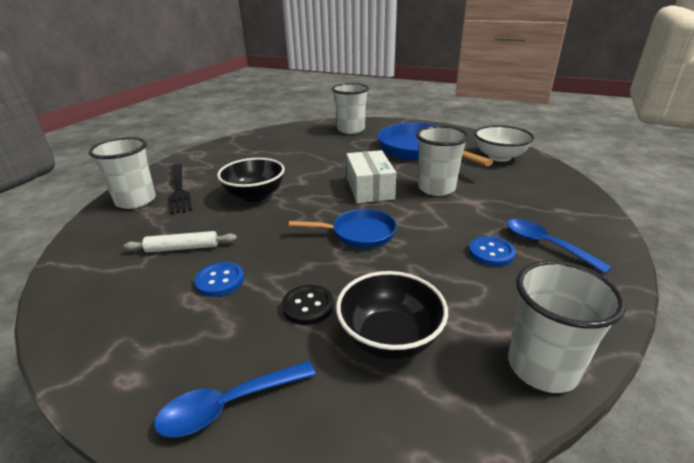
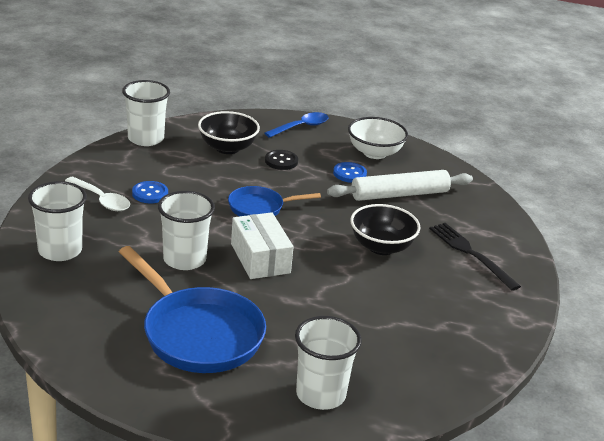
camera: 165 degrees right, 0 degrees up
white cup [89,137,156,209] -> white cup moved to [28,181,87,261]
white rolling pin [124,231,237,253] -> white rolling pin [327,170,473,201], size x1.77
white bowl [474,125,534,162] -> white bowl moved to [348,117,408,159]
blue spoon [507,219,612,273] -> white spoon [65,176,130,211]

